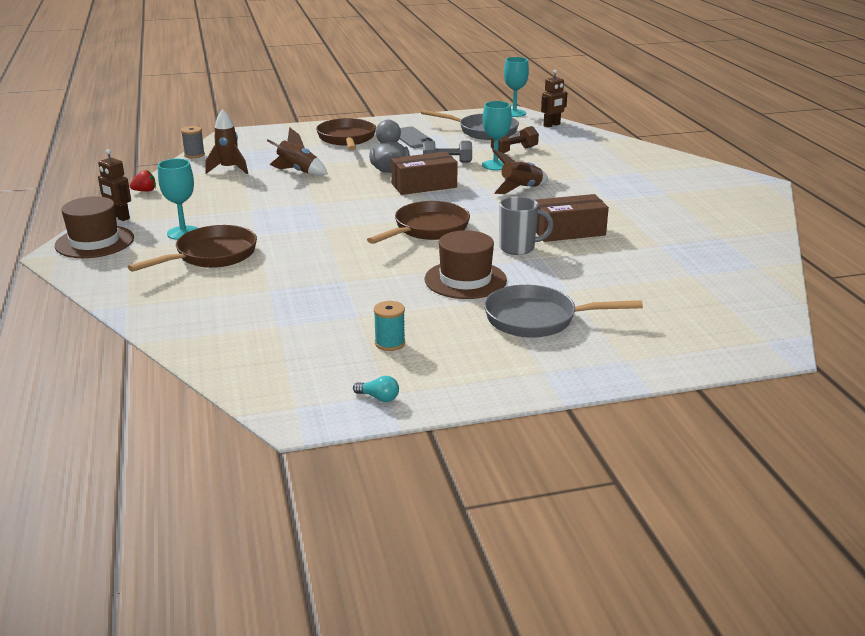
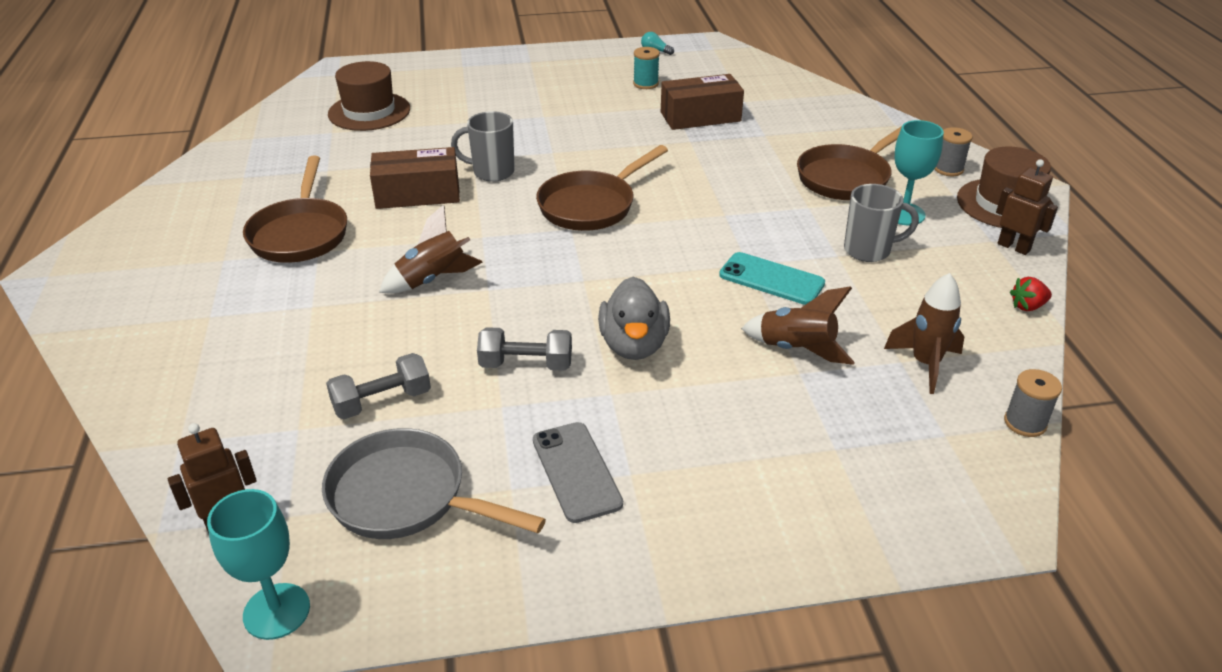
camera: 175 degrees left, 10 degrees up
brown pan [316,118,376,150] -> brown pan moved to [243,156,347,263]
brown box [391,152,458,195] -> brown box moved to [661,74,744,130]
brown hat [425,230,507,299] -> brown hat moved to [328,61,410,131]
turquoise goblet [482,101,512,170] -> none
grey pan [484,285,643,338] -> none
brown dumbbell [491,126,539,153] -> grey dumbbell [326,353,431,419]
none -> turquoise phone [719,252,825,305]
none -> grey mug [844,184,919,262]
none -> grey spool [935,127,973,176]

